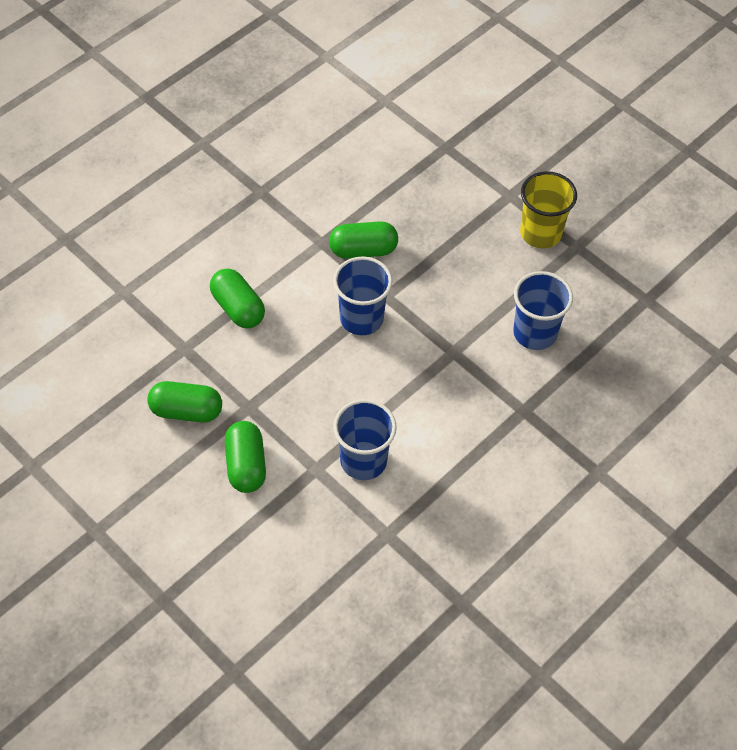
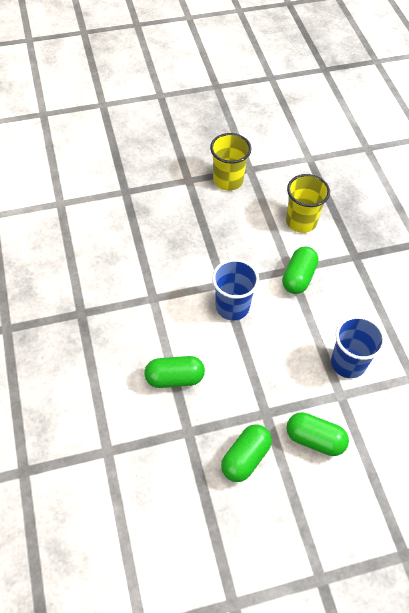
camera: 60 degrees left, 0 degrees up
green capsule [329,221,398,259] -> green capsule moved to [282,247,319,294]
blue cup [513,271,573,350] -> yellow cup [286,174,330,233]

